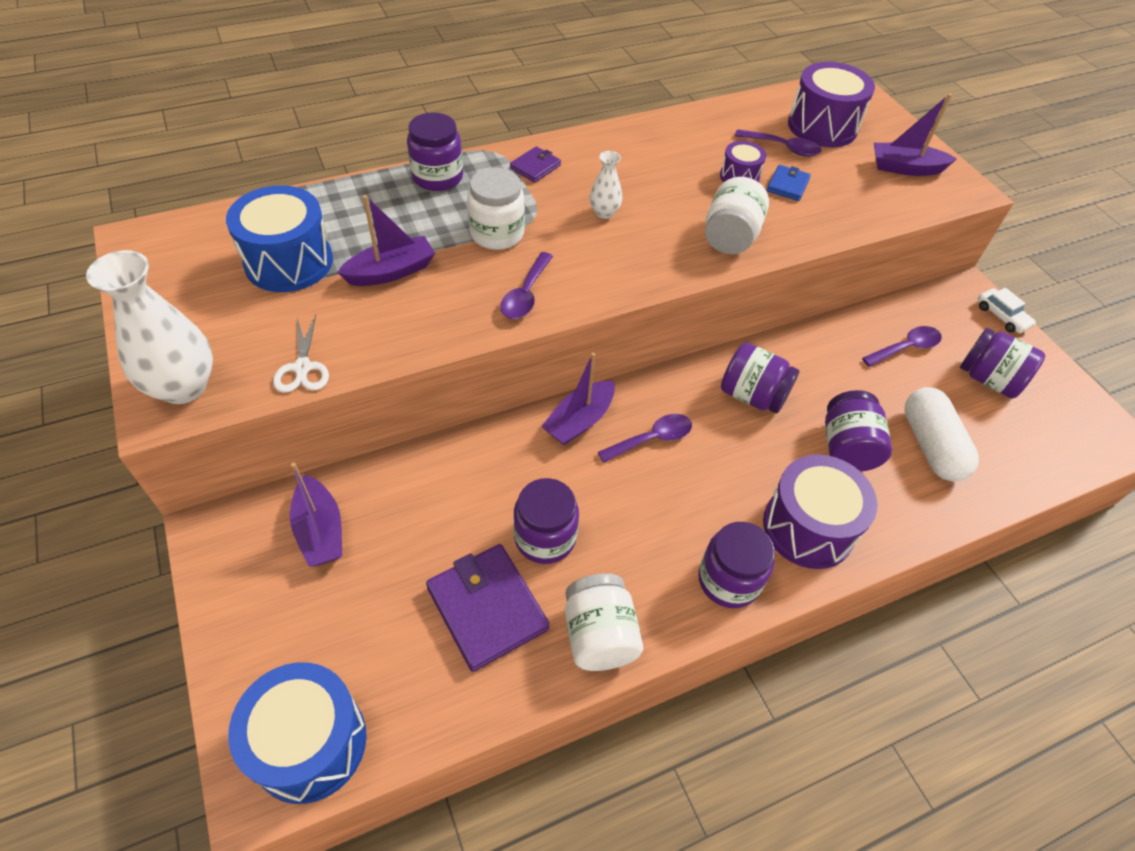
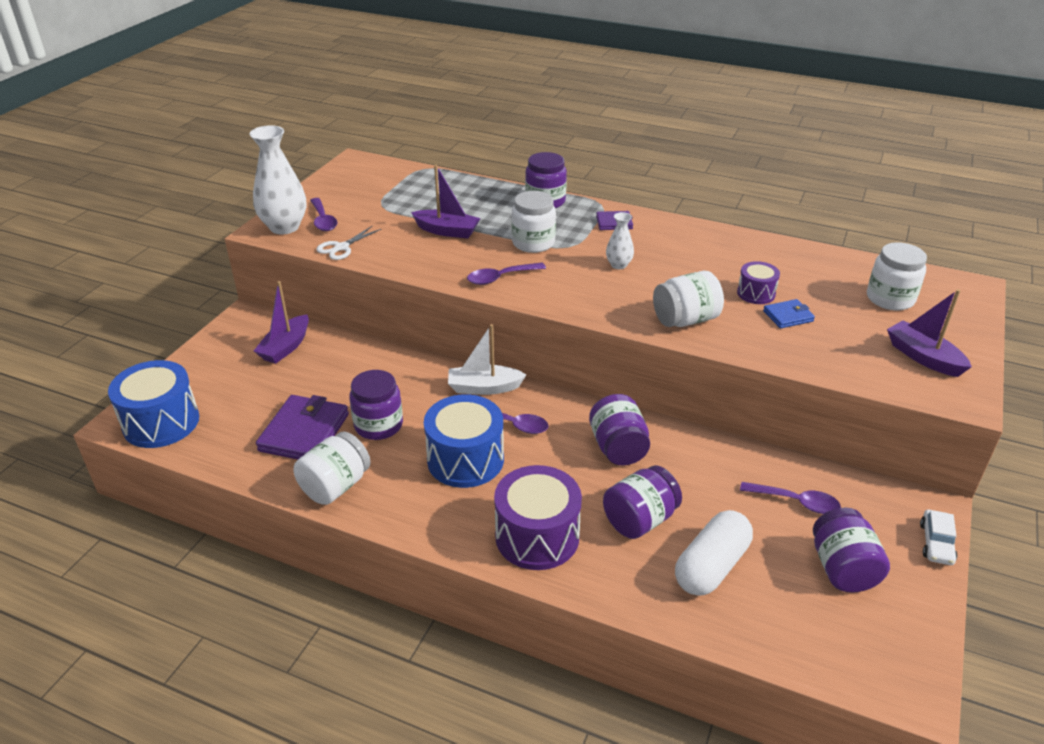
camera: 50 degrees right, 15 degrees down
blue drum [226,185,333,292] -> blue drum moved to [424,394,504,488]
purple boat [541,352,615,445] -> white boat [448,324,526,395]
purple jar [698,522,775,608] -> none
purple spoon [735,129,821,156] -> purple spoon moved to [310,198,337,231]
purple drum [788,62,875,147] -> white jar [867,242,927,311]

